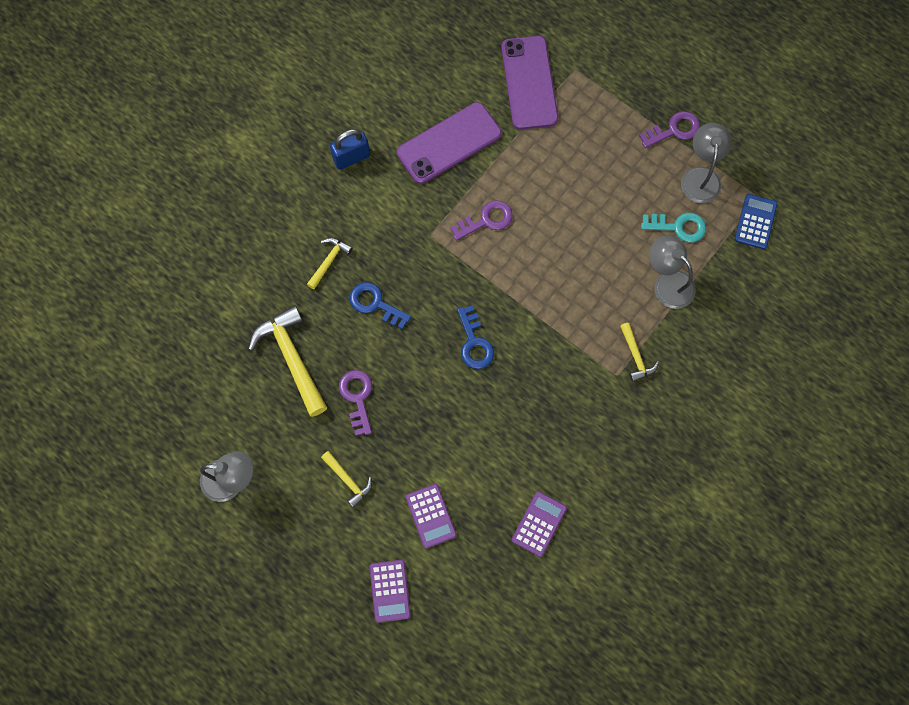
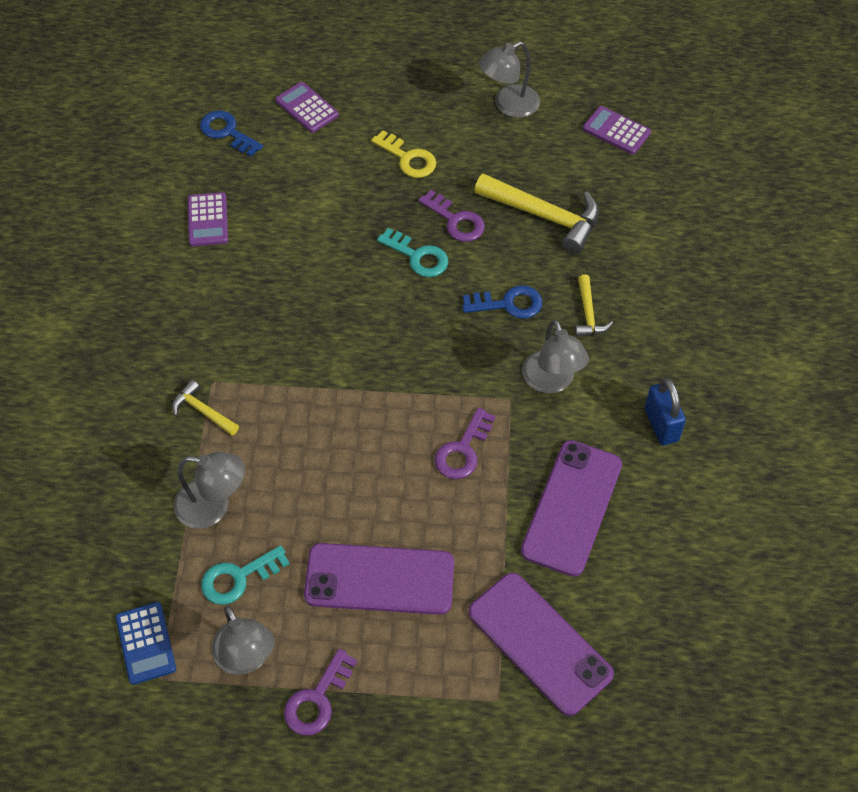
camera: 145 degrees right, 15 degrees down
yellow hammer [321,451,372,508] -> yellow key [371,130,436,178]
blue padlock [330,129,370,170] -> blue padlock turned 45 degrees counterclockwise [644,378,686,445]
purple calculator [406,484,457,549] -> purple calculator moved to [583,106,651,154]
blue key [457,305,494,369] -> blue key moved to [200,111,263,157]
none -> purple phone [304,543,454,615]
none -> turquoise key [377,228,448,277]
none -> grey lamp [522,320,589,393]

